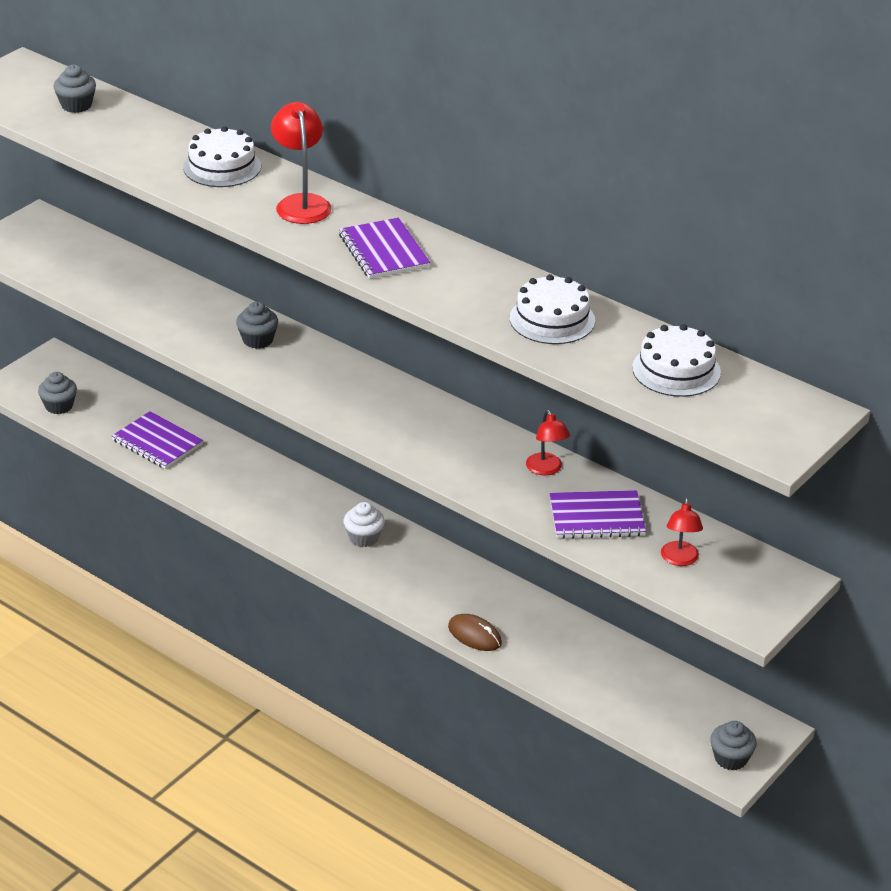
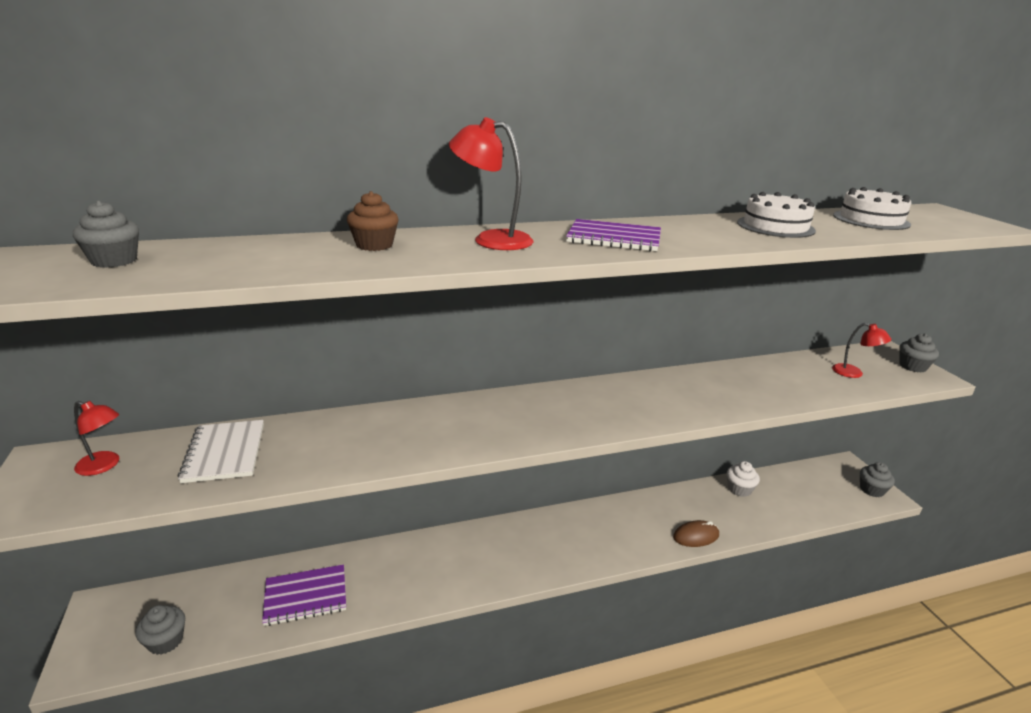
camera: 55 degrees left, 10 degrees down
white cake [183,126,261,187] -> brown cupcake [347,191,399,251]
grey cupcake [236,302,278,349] -> grey cupcake moved to [899,333,939,372]
white cupcake [344,502,385,547] -> white cupcake moved to [727,461,760,497]
red lamp [526,410,570,475] -> red lamp moved to [74,401,119,476]
purple notebook [550,490,646,539] -> none
none -> white notebook [177,420,264,483]

